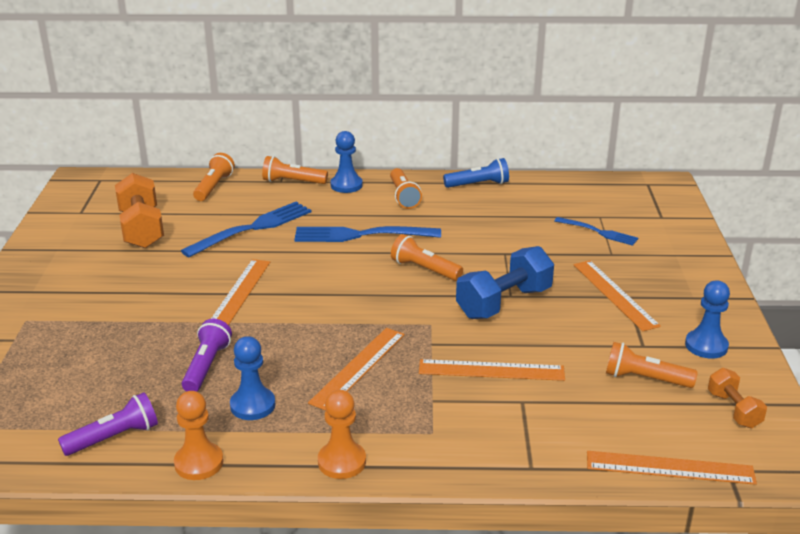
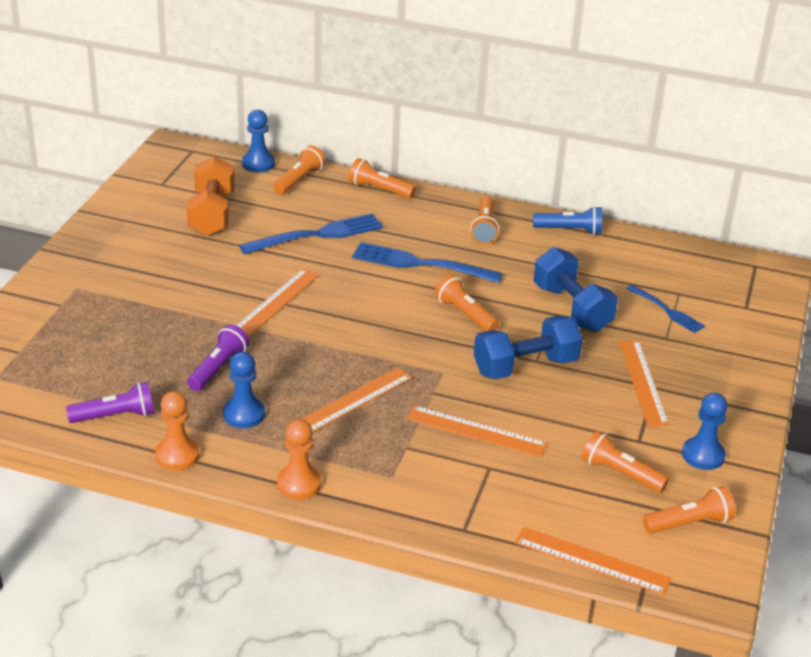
camera: 15 degrees right, 5 degrees up
blue pawn [331,131,363,193] -> blue pawn moved to [242,109,275,172]
orange dumbbell [708,368,767,428] -> orange flashlight [643,486,736,534]
none -> blue dumbbell [533,247,618,332]

